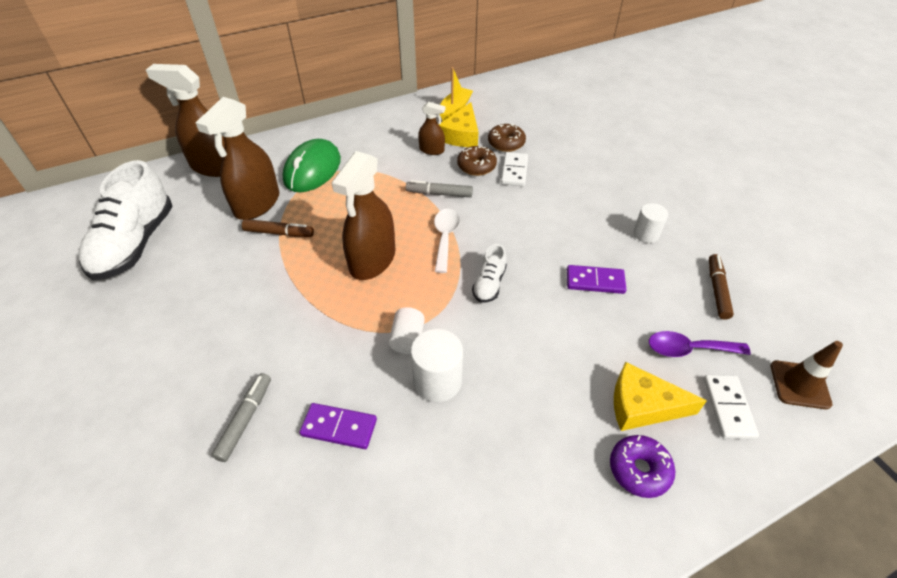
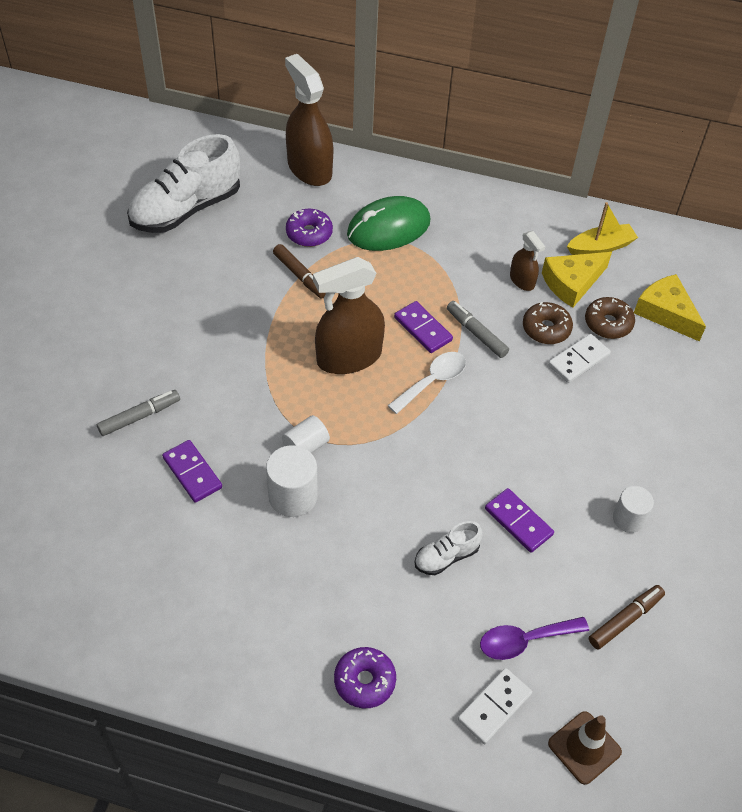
camera: 40 degrees right, 5 degrees up
brown spray bottle [195,97,279,220] -> purple donut [286,209,333,247]
white shoe [472,244,507,303] -> white shoe moved to [415,521,483,575]
yellow cheese [614,362,707,431] -> yellow cheese moved to [634,274,706,341]
purple spoon [649,331,751,357] -> purple spoon turned 60 degrees counterclockwise [480,617,589,660]
none -> purple domino [394,301,453,353]

